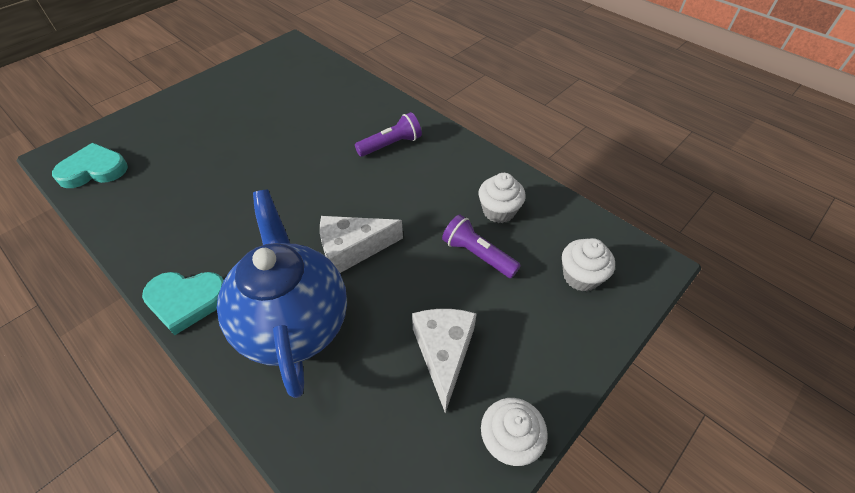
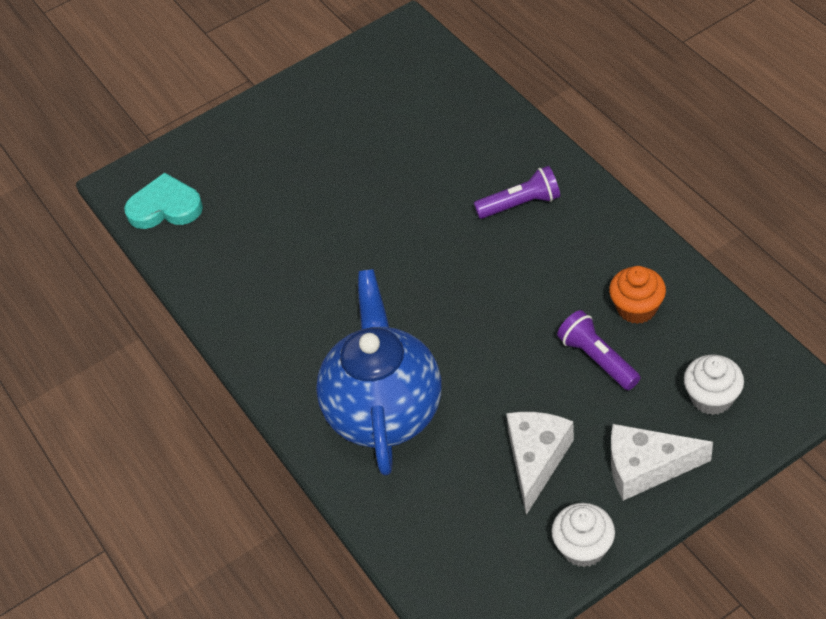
camera: 20 degrees right, 0 degrees up
turquoise heart [142,272,224,335] -> none
white cheese [320,216,403,273] -> white cheese moved to [611,424,713,501]
white cupcake [479,173,526,223] -> orange cupcake [609,266,666,324]

